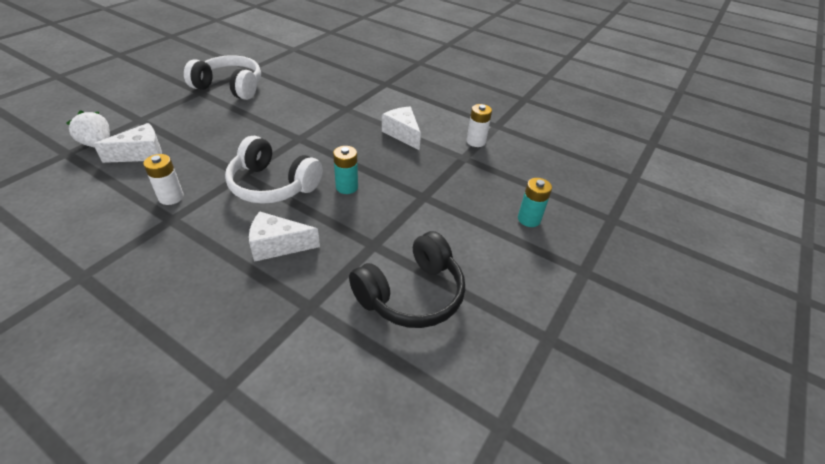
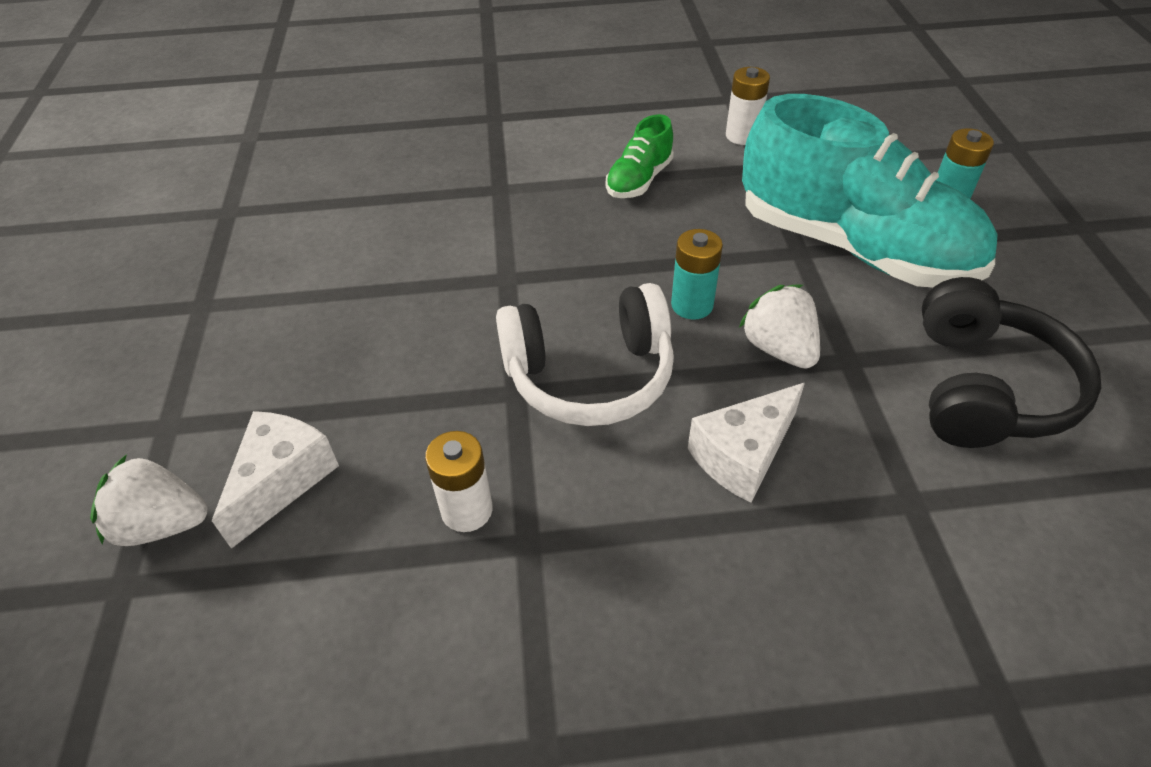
camera: 35 degrees left, 5 degrees up
white headphones [184,55,261,100] -> none
white cheese [382,107,421,151] -> green shoe [606,114,674,198]
none -> white strawberry [739,285,820,369]
none -> turquoise shoe [742,94,998,288]

